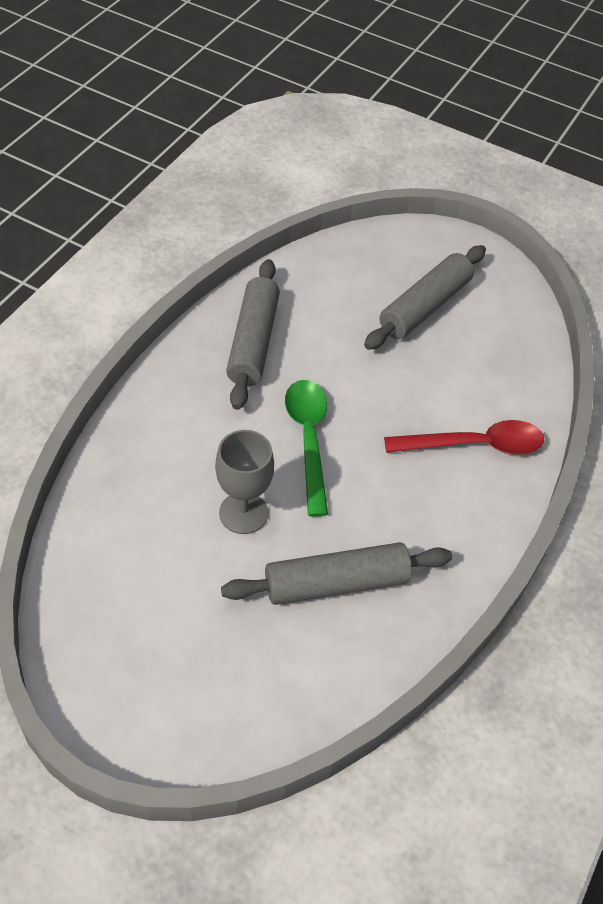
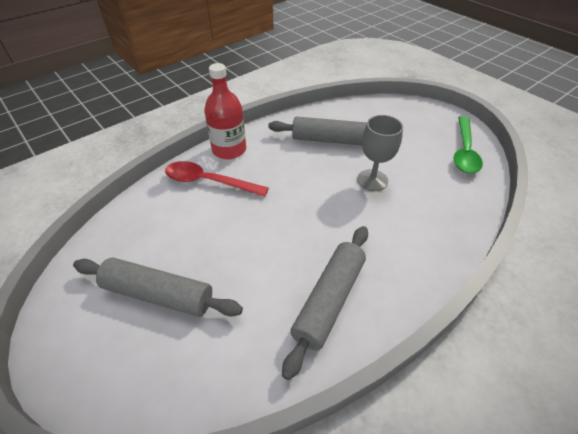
camera: 155 degrees left, 5 degrees down
green spoon [285,380,328,517] -> green spoon moved to [454,116,483,174]
grey rolling pin [364,245,486,350] -> grey rolling pin turned 45 degrees clockwise [73,258,243,317]
none -> red bottle [204,63,246,160]

